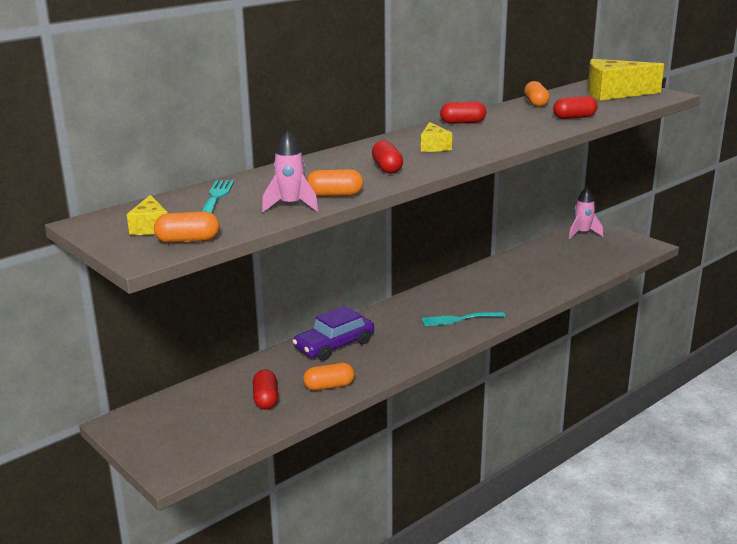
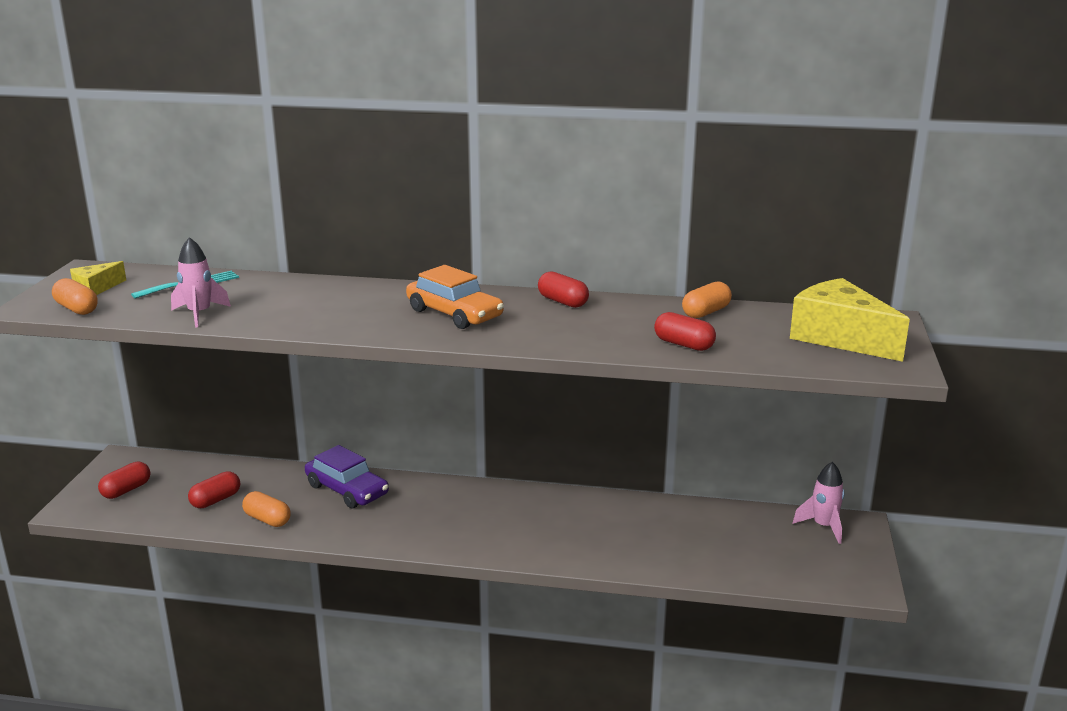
camera: 50 degrees right, 0 degrees up
purple car [292,306,374,361] -> purple car turned 150 degrees counterclockwise [305,445,389,508]
orange capsule [306,169,363,197] -> none
red capsule [372,140,403,174] -> red capsule moved to [98,462,150,499]
yellow cheese [421,122,452,152] -> orange car [406,265,504,329]
turquoise fork [422,312,505,326] -> none

